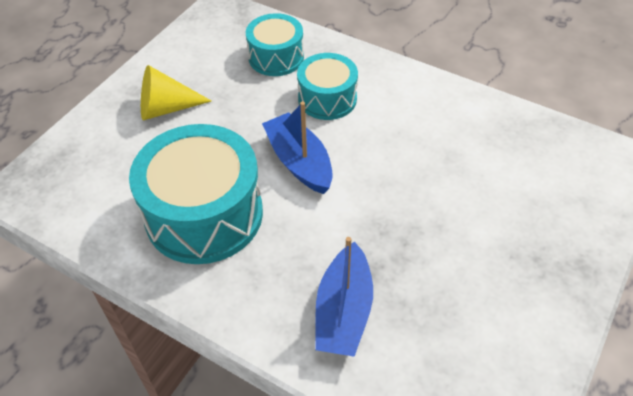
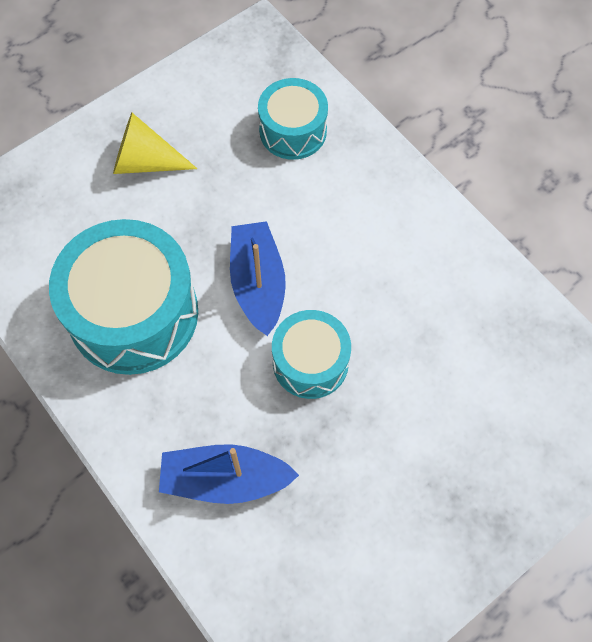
camera: 20 degrees right, 15 degrees up
turquoise drum [297,53,358,120] -> turquoise drum moved to [272,310,351,399]
blue boat [315,237,373,357] -> blue boat turned 60 degrees clockwise [159,444,299,504]

